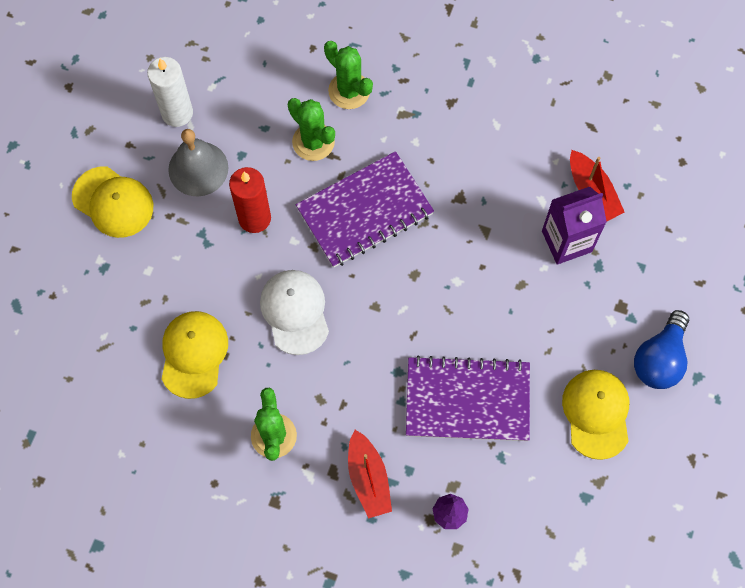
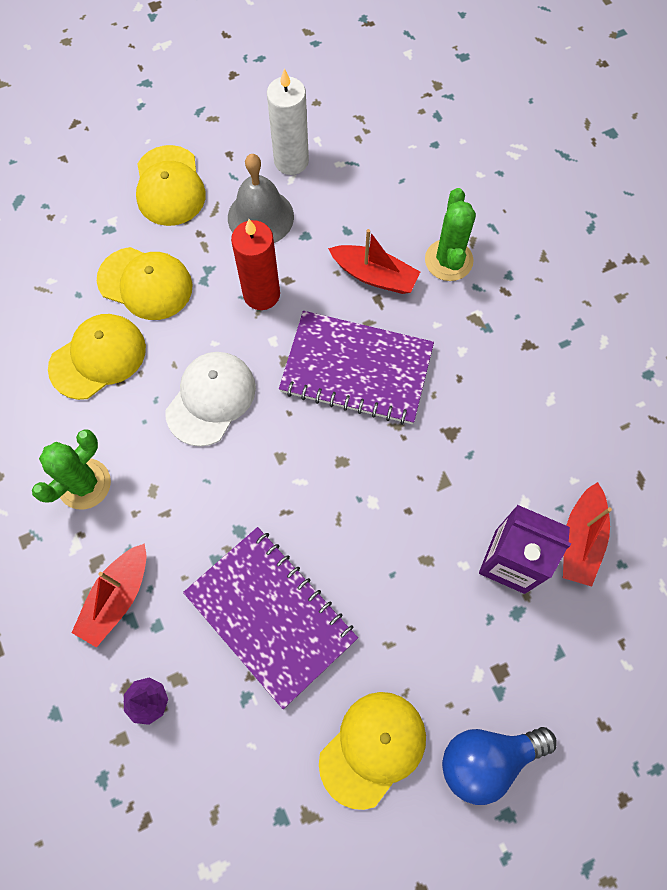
camera: 45 degrees right, 0 degrees up
green cactus [288,98,335,161] -> red boat [328,229,420,294]
none -> yellow cap [97,247,193,320]

